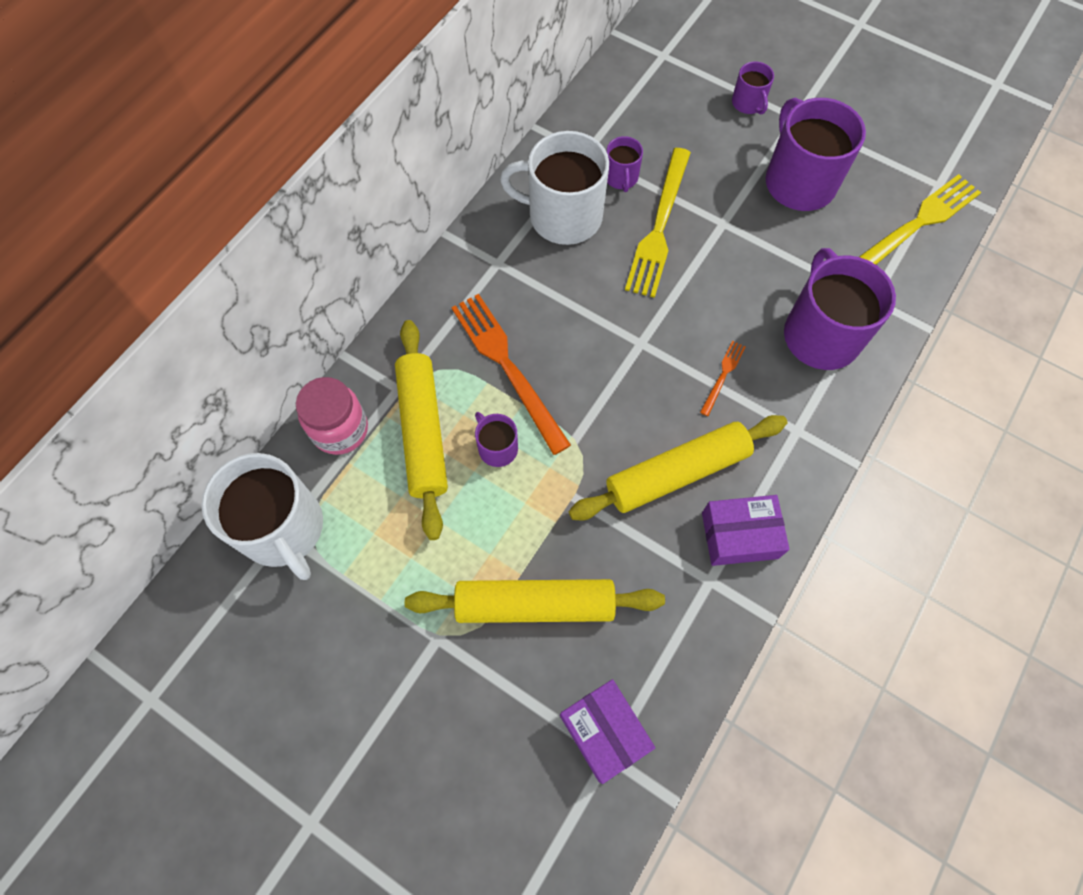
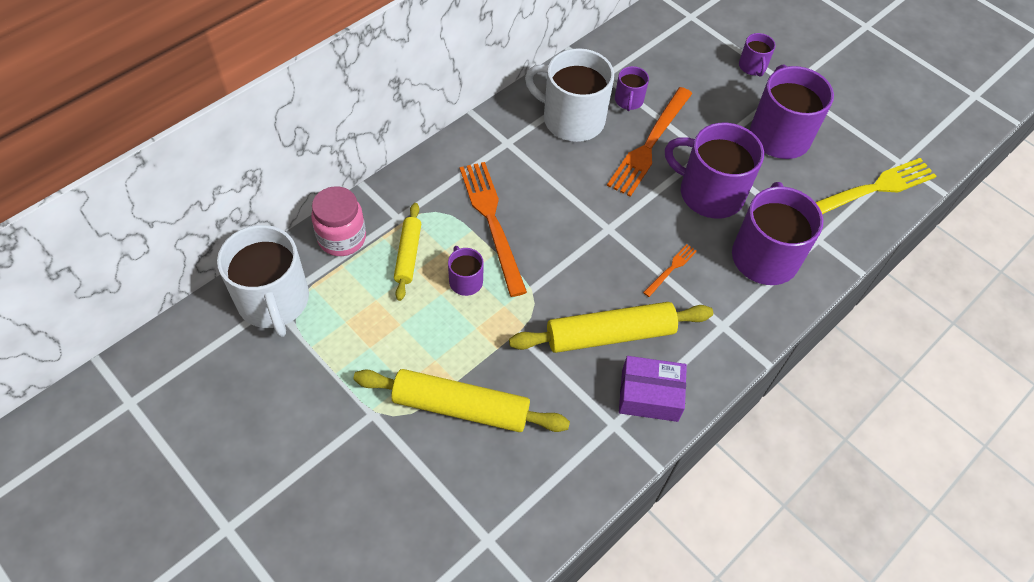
camera: 10 degrees right, 10 degrees down
yellow rolling pin [395,320,448,540] -> yellow rolling pin [394,203,421,301], size x0.58
purple box [560,679,655,784] -> none
yellow fork [625,148,691,298] -> orange fork [607,87,692,197]
none -> purple mug [665,123,764,219]

